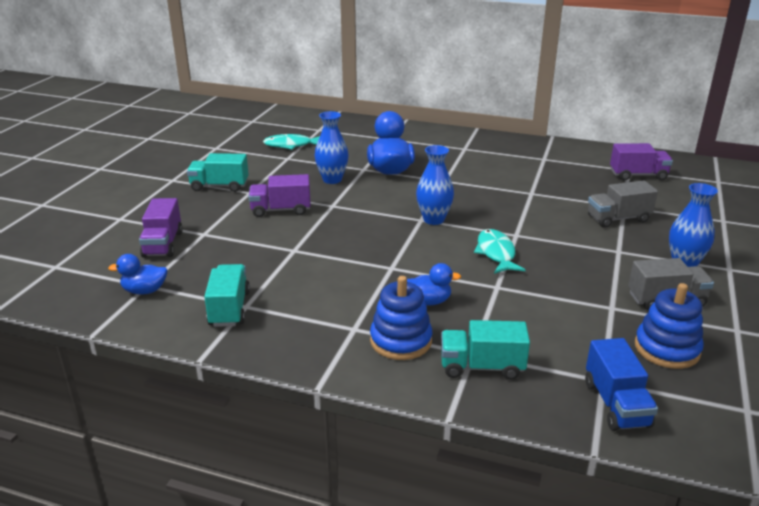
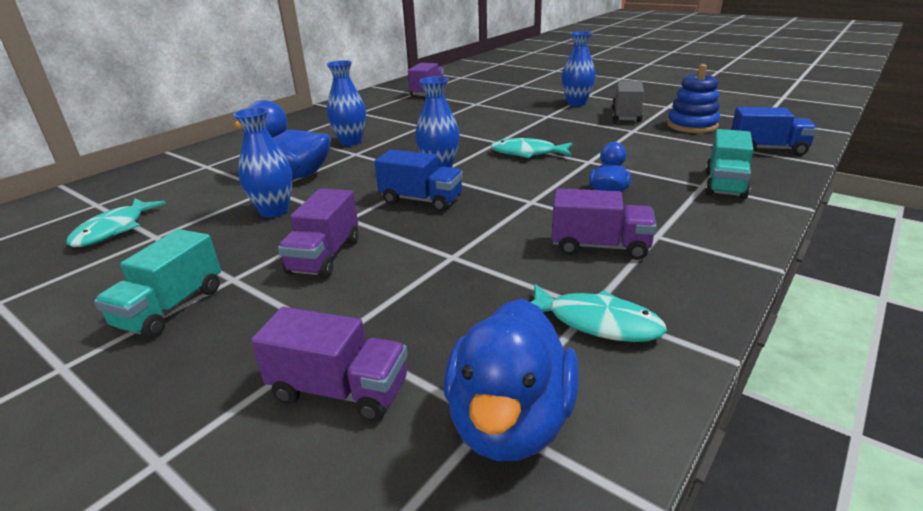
camera: 70 degrees left, 0 degrees up
blue duck [108,254,168,294] -> blue duck [444,298,579,461], size x1.76
turquoise truck [204,264,250,327] -> turquoise fish [531,284,667,342]
blue stacking toy [370,276,432,360] -> none
grey truck [588,180,658,228] -> none
none -> blue vase [327,60,366,146]
none -> blue truck [375,149,463,212]
none -> purple truck [552,188,657,260]

